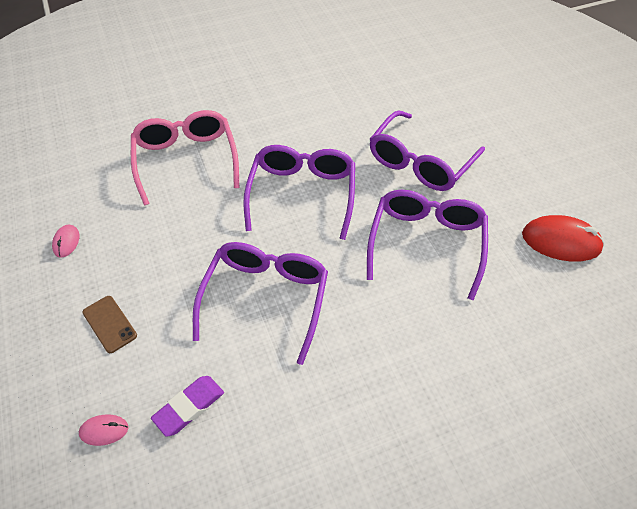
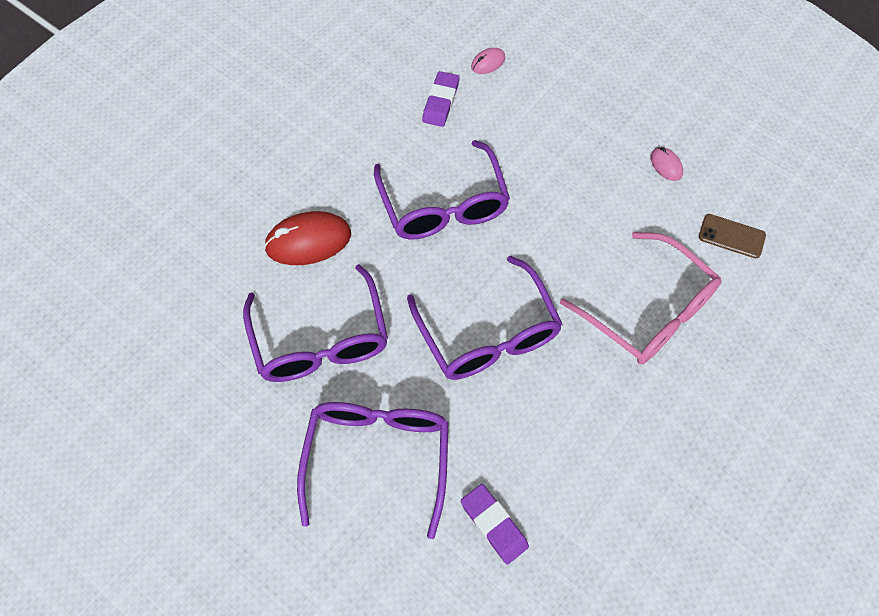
camera: 150 degrees right, 10 degrees up
brown phone [83,296,137,353] -> brown phone moved to [699,214,766,258]
red mouse [522,215,604,262] -> red mouse moved to [264,211,351,265]
none -> purple eraser [461,484,529,564]

